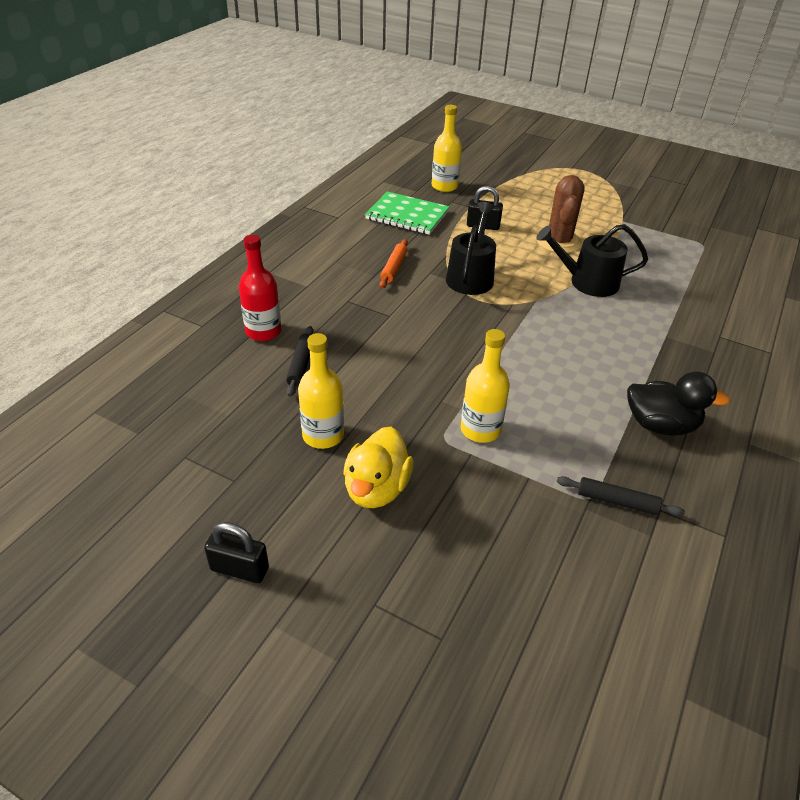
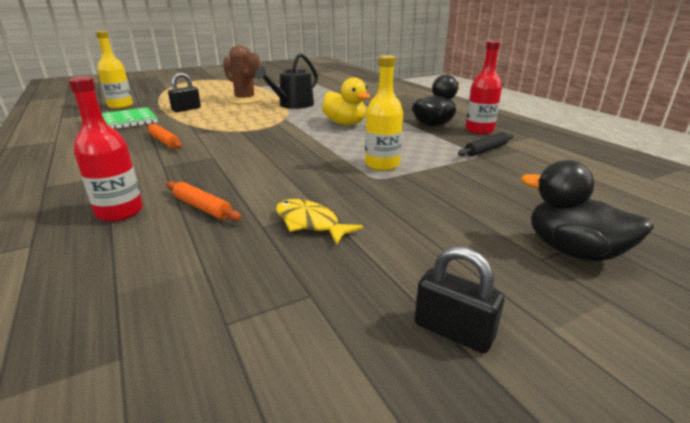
camera: 55 degrees left, 15 degrees down
black padlock [204,522,269,583] -> black padlock turned 75 degrees clockwise [415,246,504,354]
black rolling pin [286,326,313,397] -> orange rolling pin [166,181,242,221]
yellow bottle [298,333,344,449] -> yellow fish [276,199,363,245]
yellow duck [343,427,413,508] -> yellow duck moved to [322,77,371,125]
black watering can [446,202,496,295] -> none
none -> red bottle [466,41,502,134]
none -> black duck [521,160,654,261]

